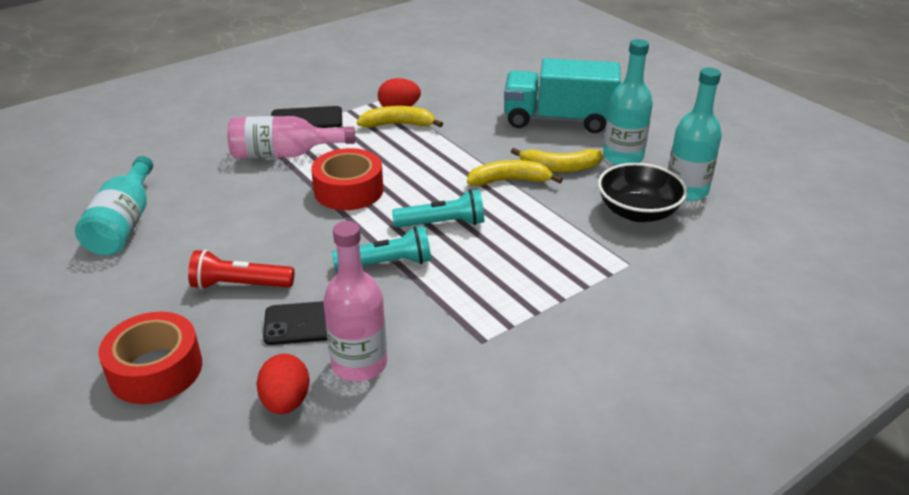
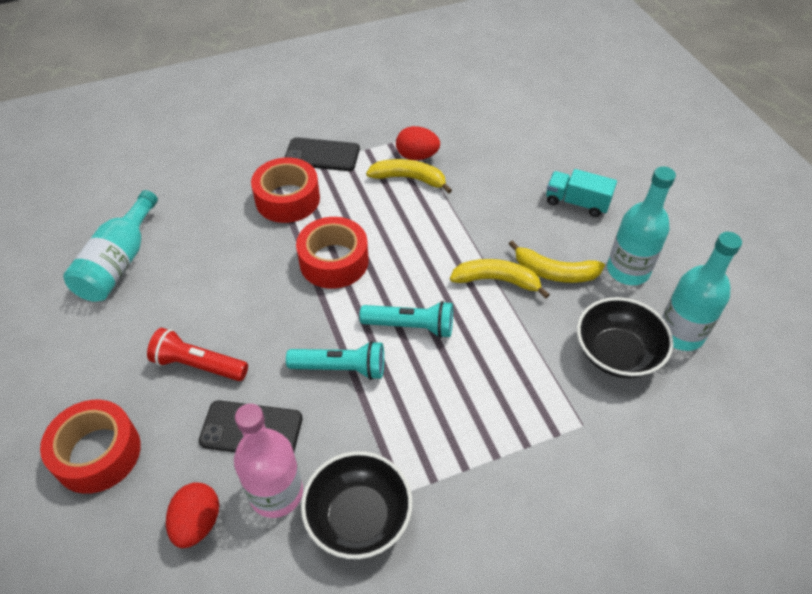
camera: 15 degrees right, 15 degrees up
pink bottle [227,116,355,158] -> red tape [251,157,320,223]
turquoise truck [504,58,621,133] -> turquoise truck [546,169,617,217], size x0.54
none -> black bowl [301,451,412,559]

